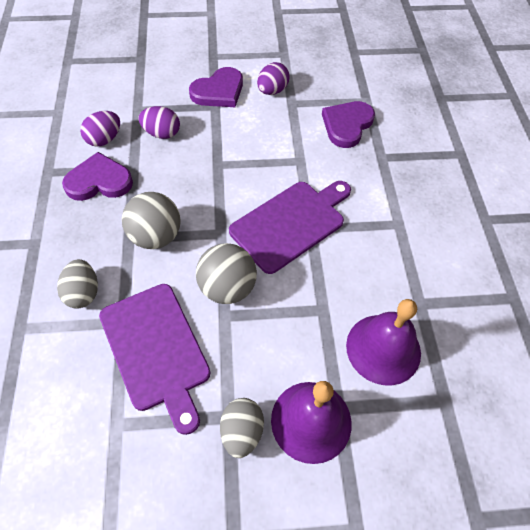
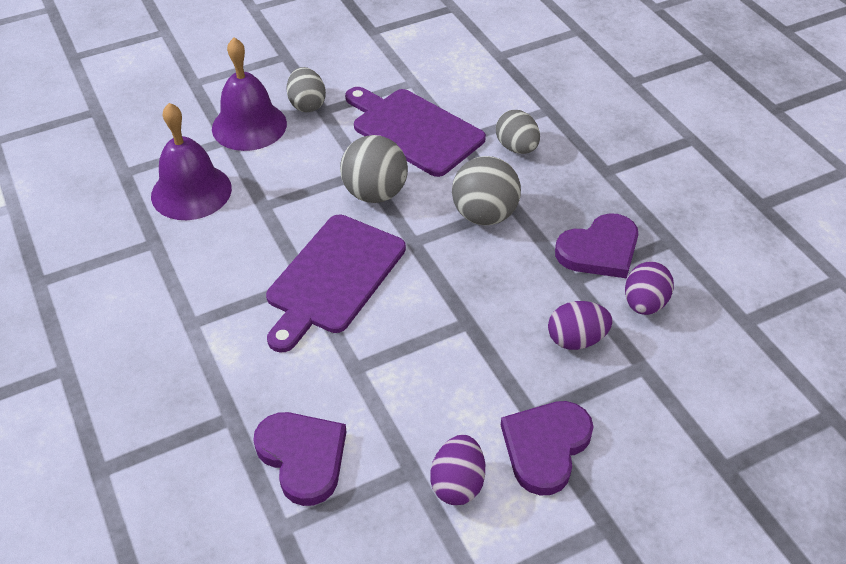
camera: 160 degrees right, 10 degrees down
purple heart [322,101,375,148] -> purple heart turned 45 degrees counterclockwise [253,412,346,506]

